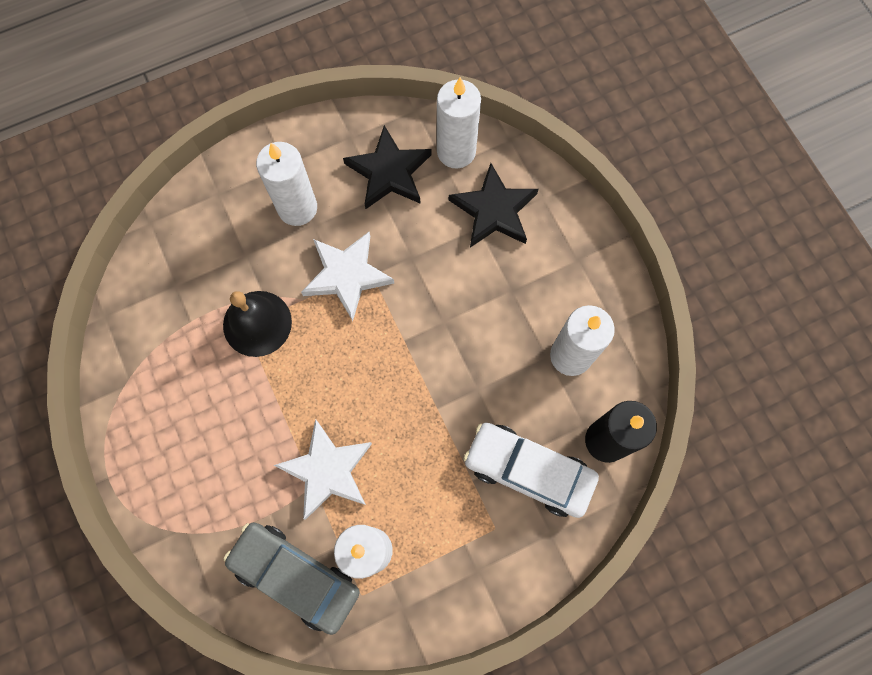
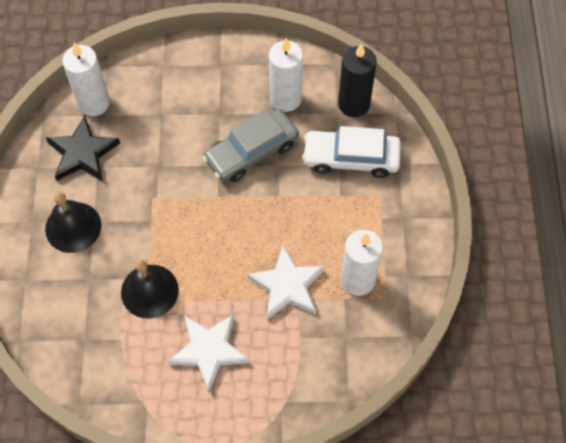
camera: 65 degrees left, 10 degrees down
grey car [224,522,360,635] -> grey car moved to [203,109,299,182]
white candle [256,142,317,226] -> black bell [45,192,101,253]
white star [301,232,394,321] -> white star moved to [168,314,250,391]
black star [449,163,538,248] -> none
white car [463,423,599,518] -> white car turned 45 degrees clockwise [302,126,401,178]

